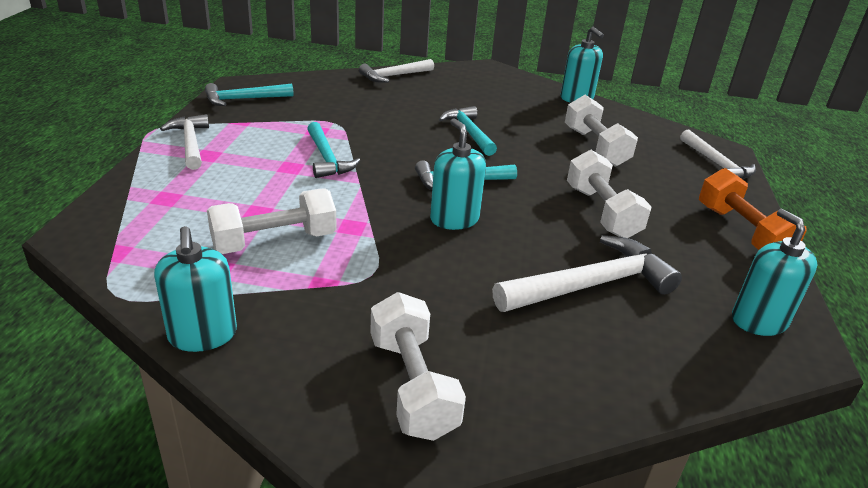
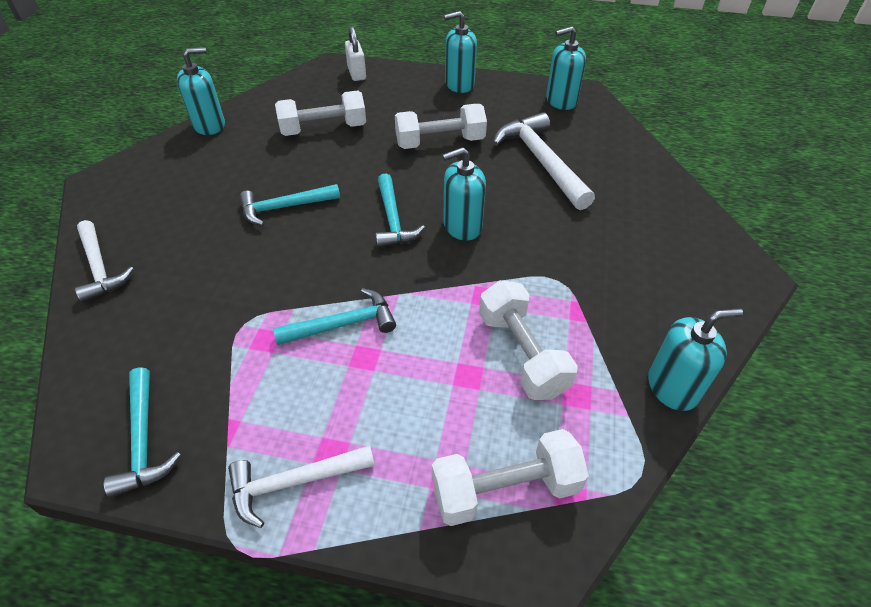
camera: 85 degrees left, 15 degrees up
white dumbbell [371,292,466,441] -> white dumbbell moved to [432,429,589,526]
white hammer [680,130,756,179] -> white padlock [345,26,366,81]
orange dumbbell [699,168,807,250] -> turquoise soap dispenser [444,11,477,93]

